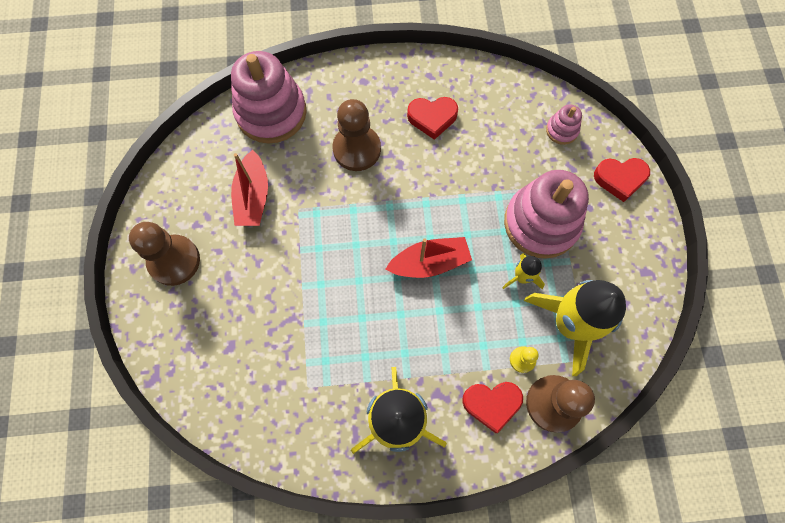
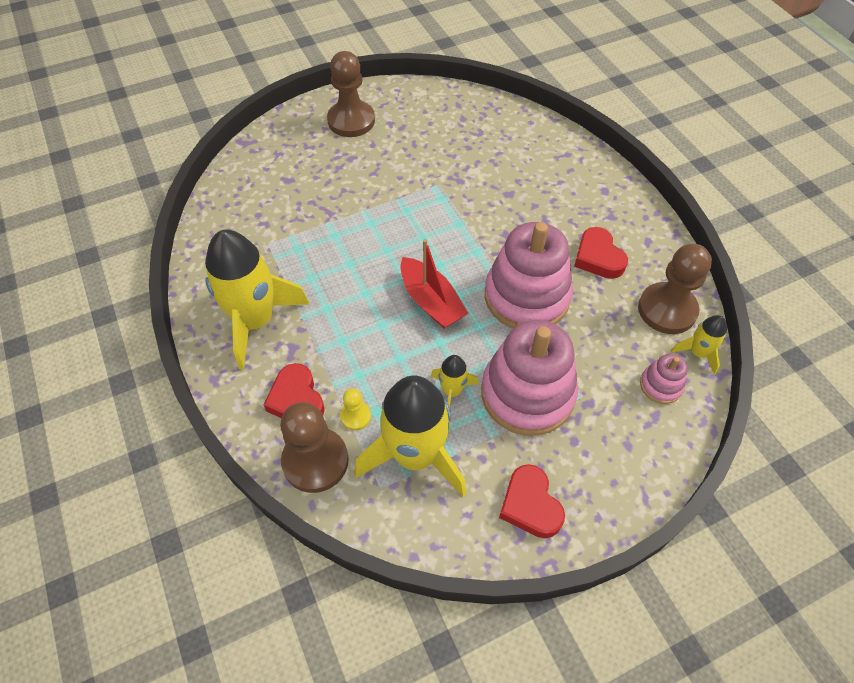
camera: 70 degrees right, 15 degrees down
pink stacking toy [231,51,307,144] -> pink stacking toy moved to [485,222,573,328]
red boat [231,150,268,226] -> none
brown pawn [333,99,381,171] -> brown pawn moved to [638,244,712,334]
red heart [594,158,650,202] -> red heart moved to [499,464,565,538]
none -> yellow rocket [671,315,727,375]

